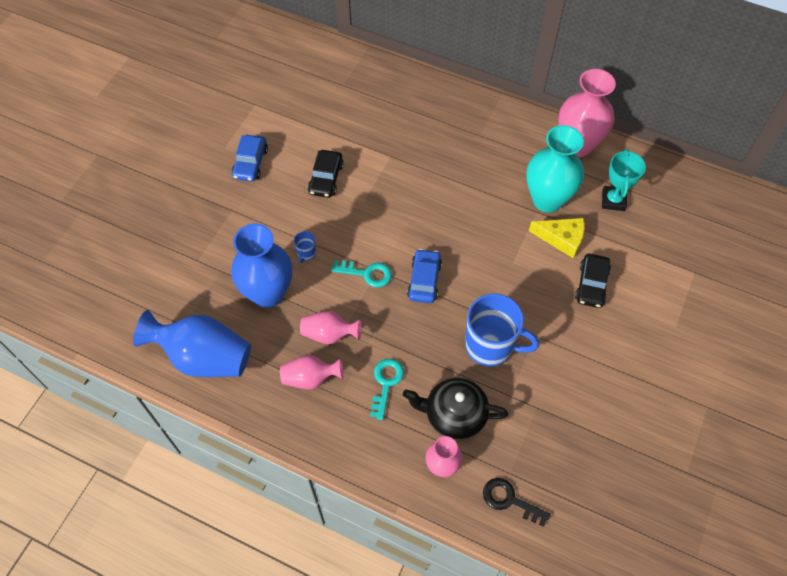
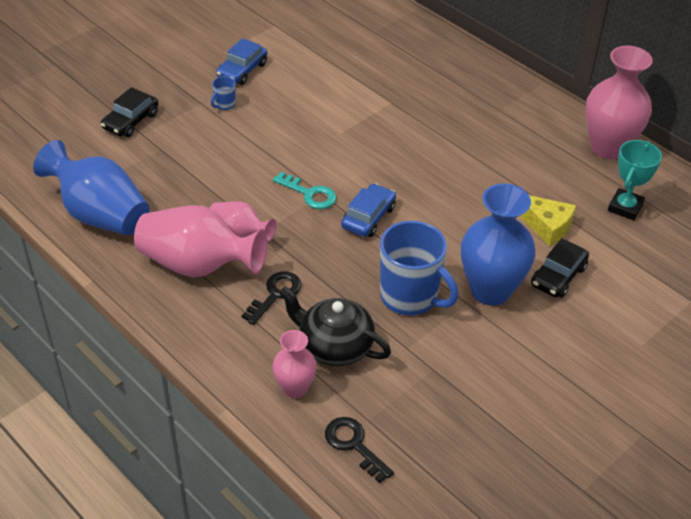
camera: 20 degrees right, 15 degrees down
blue vase [231,224,292,308] -> blue vase moved to [461,183,535,306]
pink vase [280,355,343,389] -> pink vase [134,205,267,277], size x1.80
blue mug [294,231,316,263] -> blue mug moved to [211,76,236,110]
black car [308,150,344,198] -> black car moved to [101,87,159,137]
turquoise key [370,359,404,420] -> black key [241,271,302,325]
turquoise vase [526,125,584,213] -> none

